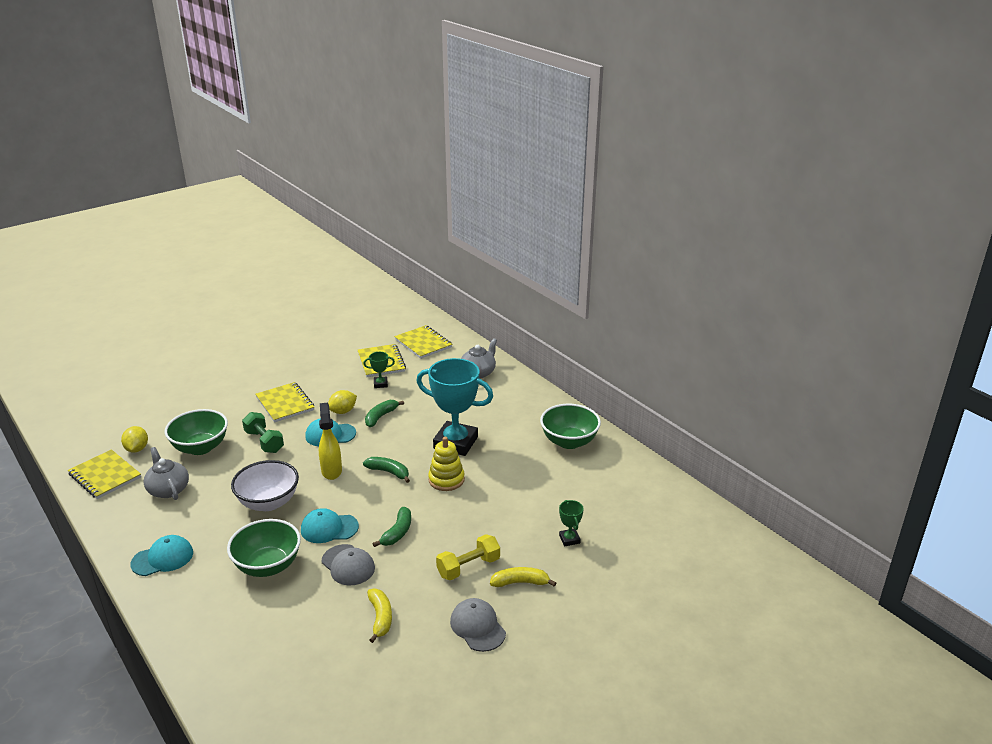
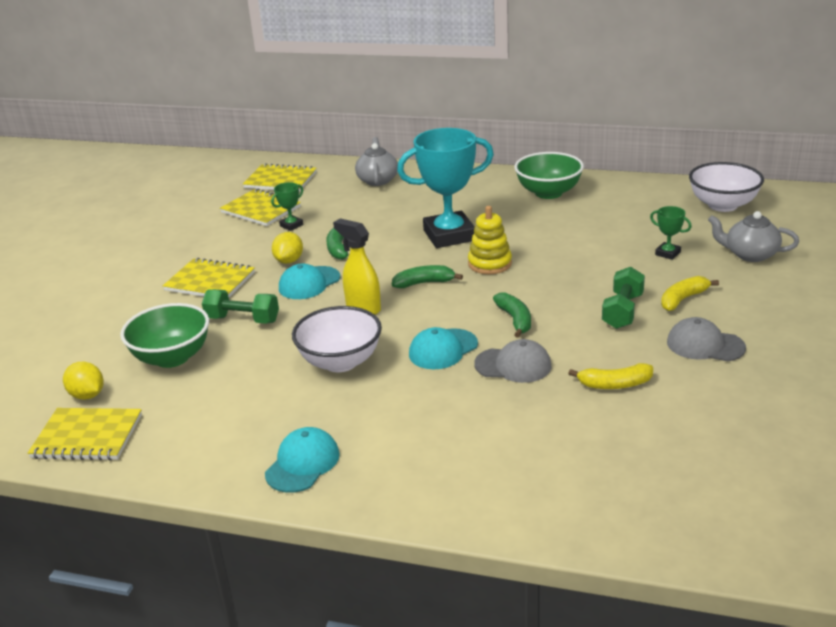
camera: 35 degrees left, 0 degrees up
grey teapot [144,447,189,500] -> grey teapot moved to [708,211,799,262]
green bowl [227,519,301,577] -> none
yellow banana [367,589,392,643] -> yellow banana turned 135 degrees clockwise [568,363,653,389]
yellow dumbbell [436,534,500,580] -> green dumbbell [602,267,645,329]
none -> white bowl [689,162,764,212]

